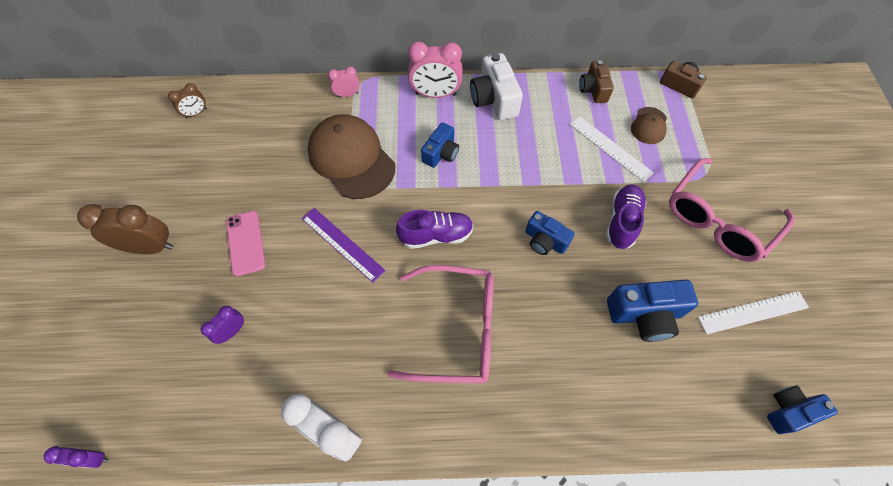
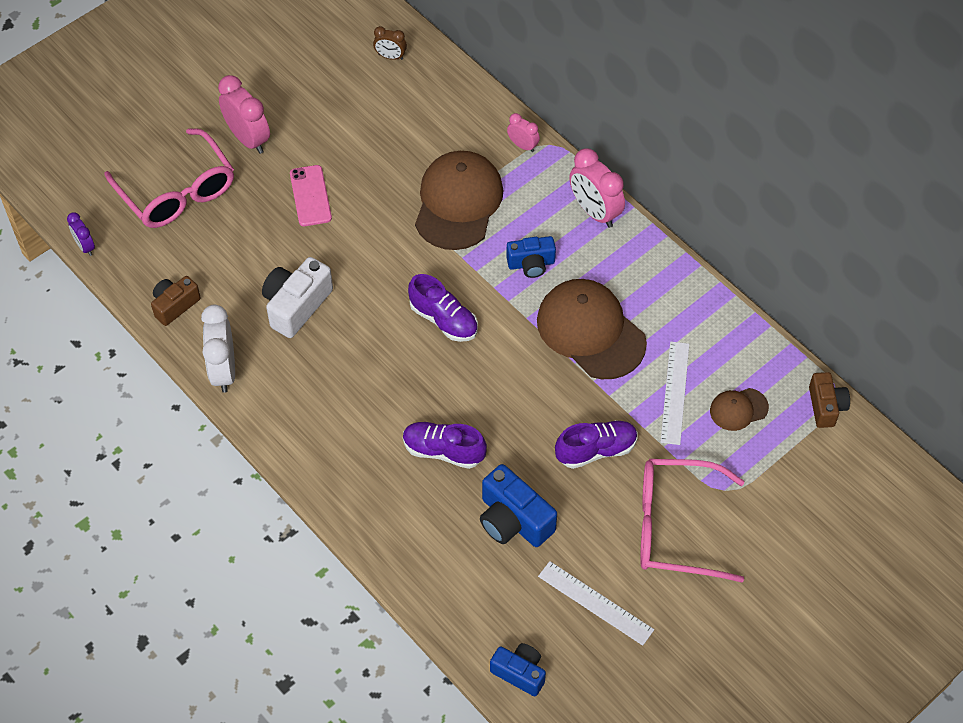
camera: 50 degrees right, 5 degrees down
brown clock [77,204,173,254] -> pink clock [218,75,270,154]
purple clock [201,306,244,344] -> none
pink phone [226,211,266,276] -> pink phone turned 45 degrees counterclockwise [290,165,332,226]
purple ruler [302,208,386,283] -> none
pink glasses [387,265,494,383] -> pink glasses moved to [104,128,234,228]
white camera [470,53,523,120] -> white camera moved to [262,257,333,338]
blue camera [525,211,575,255] -> none
brown camera [579,60,614,103] -> brown camera moved to [151,276,201,326]
none -> purple shoe [403,422,487,469]
none -> brown cap [537,279,647,379]

